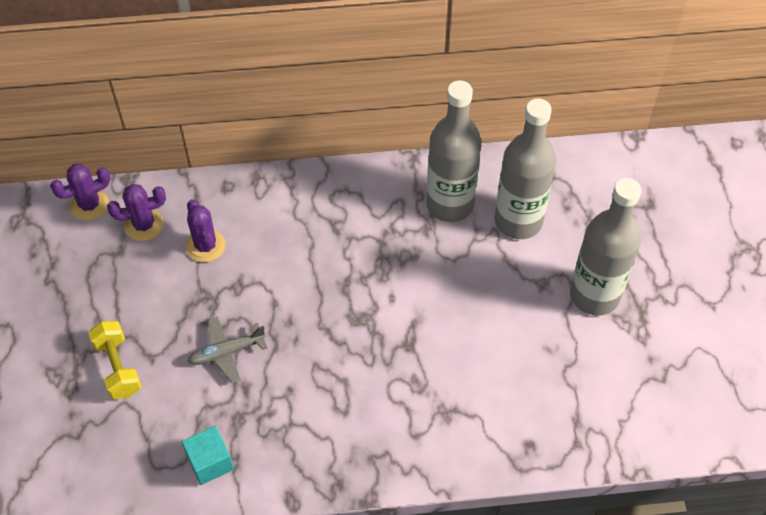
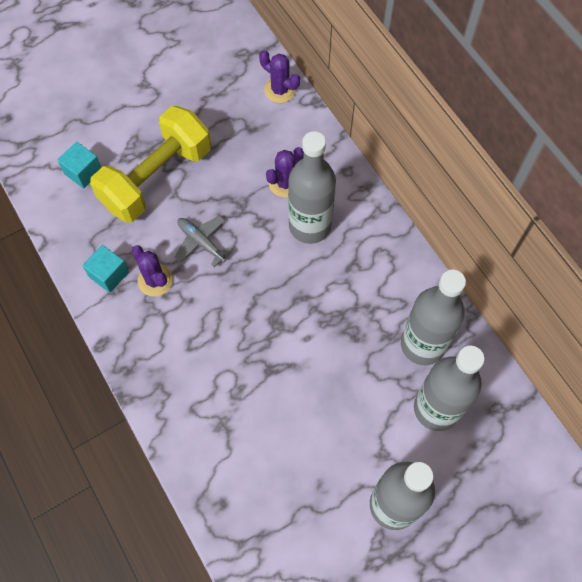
camera: 65 degrees right, 10 degrees up
yellow dumbbell [88,321,142,399] -> yellow dumbbell [90,106,211,222], size x1.99
purple cactus [107,184,166,241] -> purple cactus moved to [131,245,173,296]
none -> turquoise cube [57,142,101,189]
none -> grey bottle [288,131,336,244]

